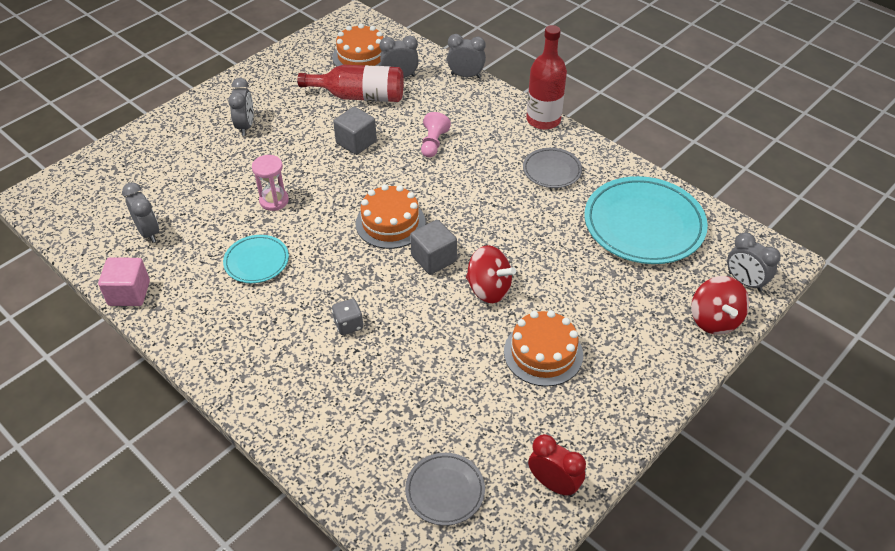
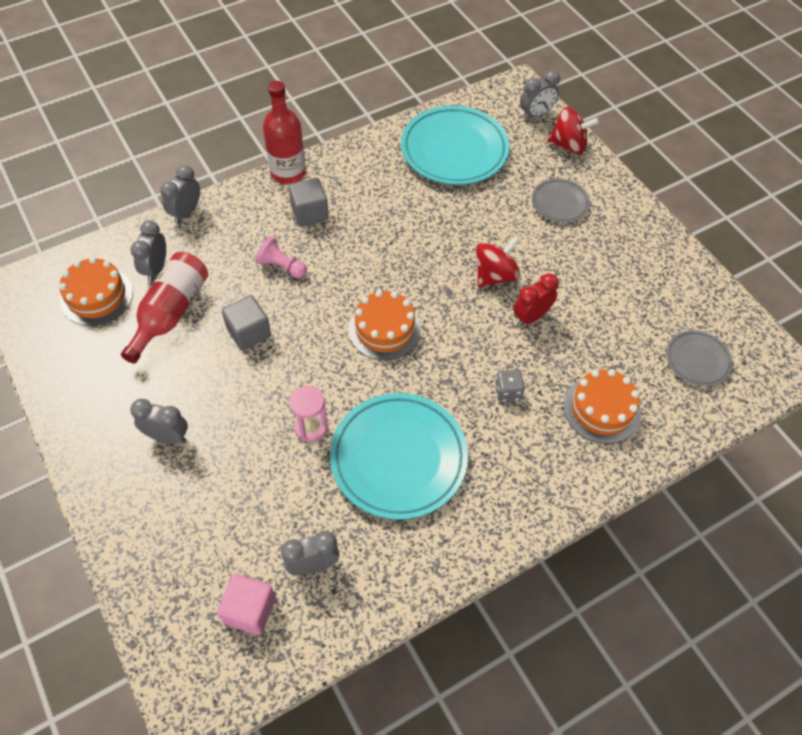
camera: 75 degrees left, 10 degrees up
pink cube [98,257,150,306] -> pink cube moved to [217,574,276,635]
turquoise plate [223,235,289,283] -> turquoise plate [330,393,468,520], size x1.93
grey cube [410,220,457,275] -> grey cube moved to [288,178,329,226]
orange cake [504,310,583,387] -> orange cake moved to [564,369,641,444]
grey plate [523,148,582,188] -> grey plate moved to [532,178,590,223]
red clock [528,434,586,497] -> red clock moved to [514,273,559,326]

